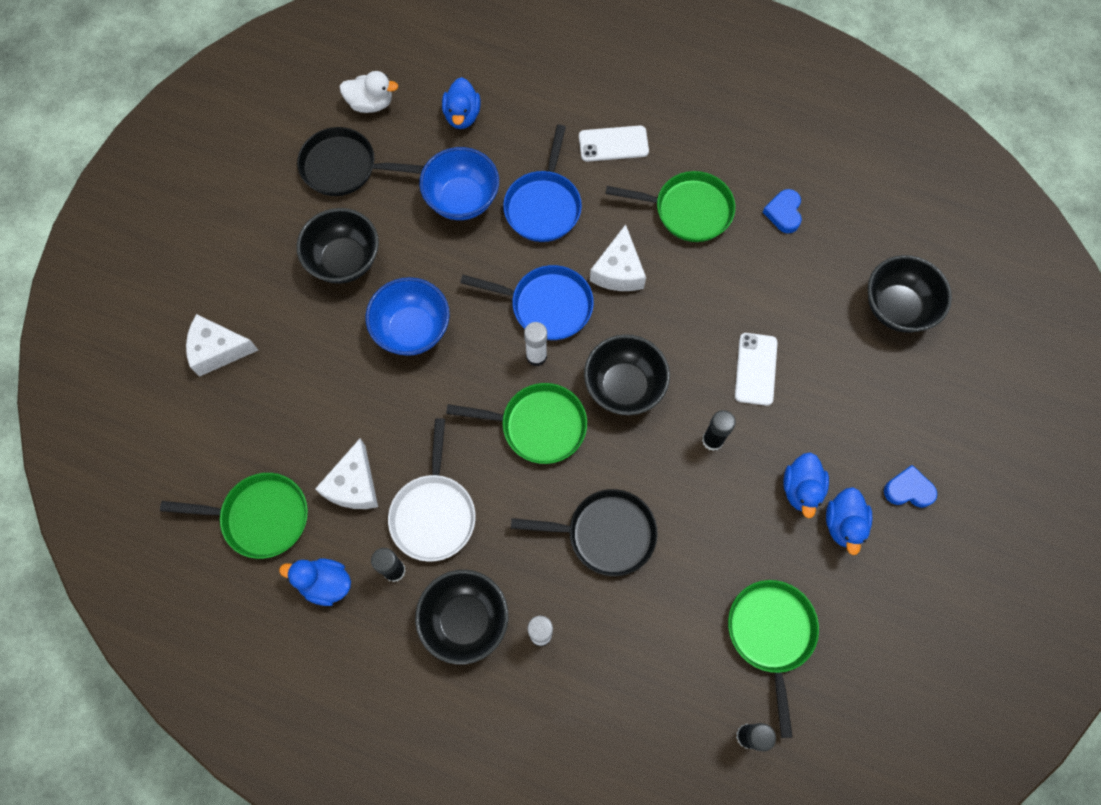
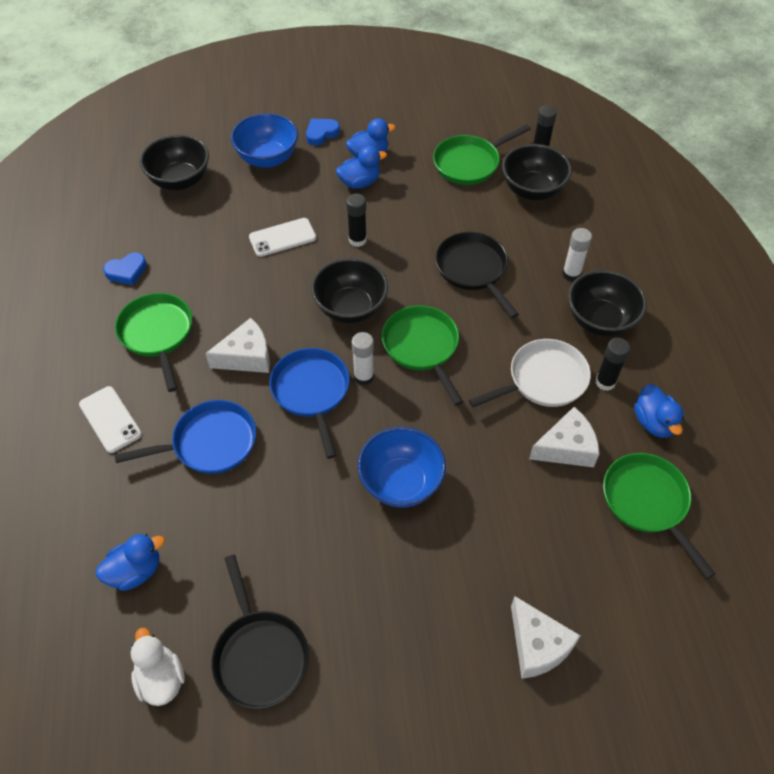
camera: 120 degrees left, 15 degrees down
black bowl [297,208,379,284] -> black bowl moved to [502,144,572,200]
blue bowl [419,147,499,220] -> blue bowl moved to [231,113,298,168]
blue heart [884,465,937,508] -> blue heart turned 75 degrees clockwise [306,119,340,146]

